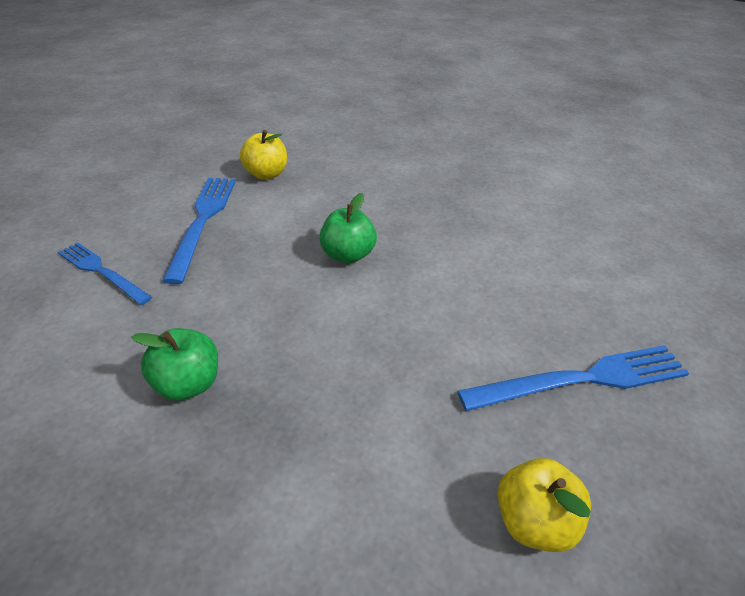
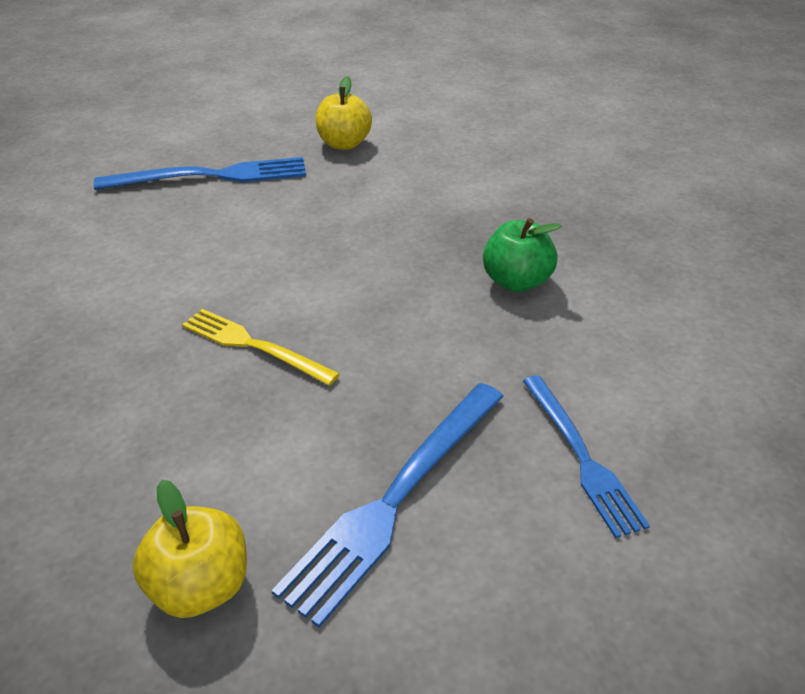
camera: 145 degrees left, 0 degrees up
green apple [320,193,377,264] -> yellow fork [182,309,340,386]
blue fork [457,345,689,411] -> blue fork turned 150 degrees clockwise [94,157,306,190]

